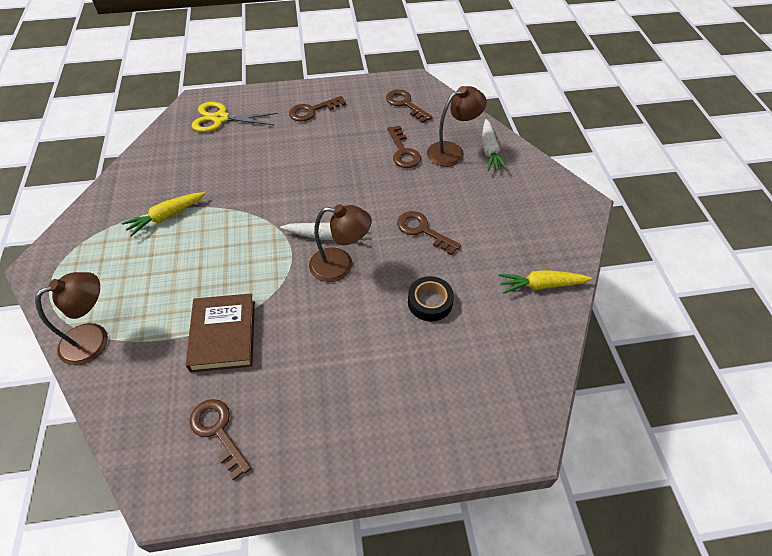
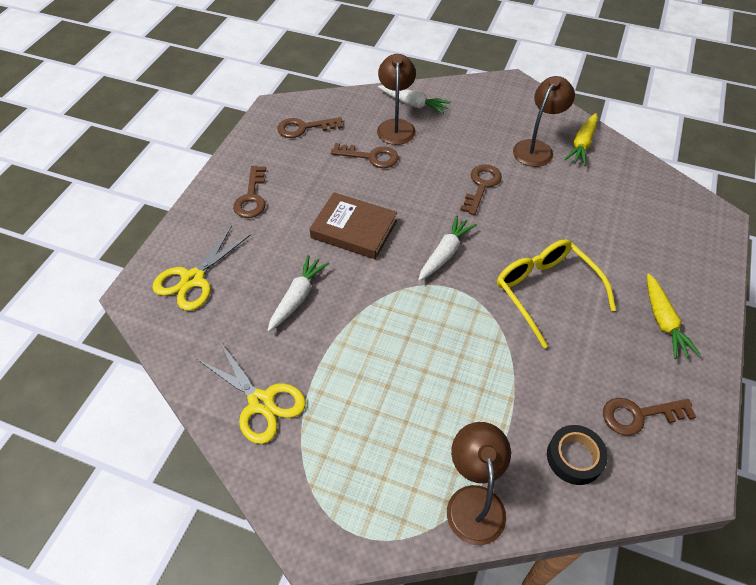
camera: 60 degrees left, 0 degrees up
yellow carrot [122,192,205,237] -> yellow carrot moved to [647,273,701,359]
brown book [186,293,255,373] -> brown book moved to [310,192,397,259]
brown lamp [309,204,372,282] -> brown lamp moved to [513,76,575,167]
brown key [397,211,461,255] -> brown key turned 135 degrees clockwise [460,164,502,215]
black tape [408,276,454,322] -> black tape moved to [547,425,608,485]
none -> yellow scissors [197,342,306,444]
none -> white carrot [267,255,329,332]
none -> yellow glasses [497,239,616,348]

